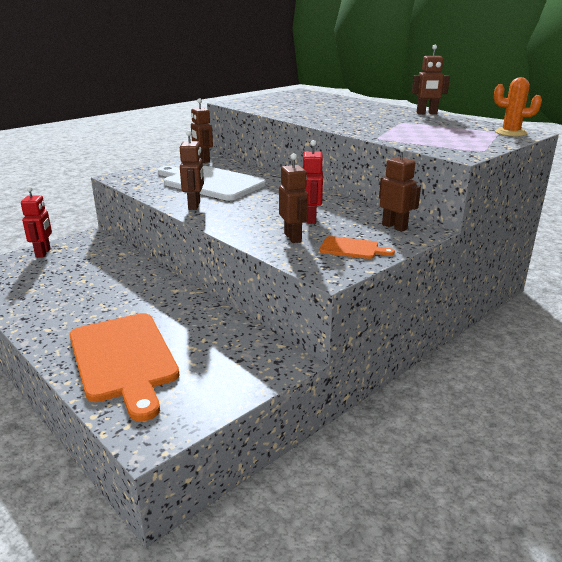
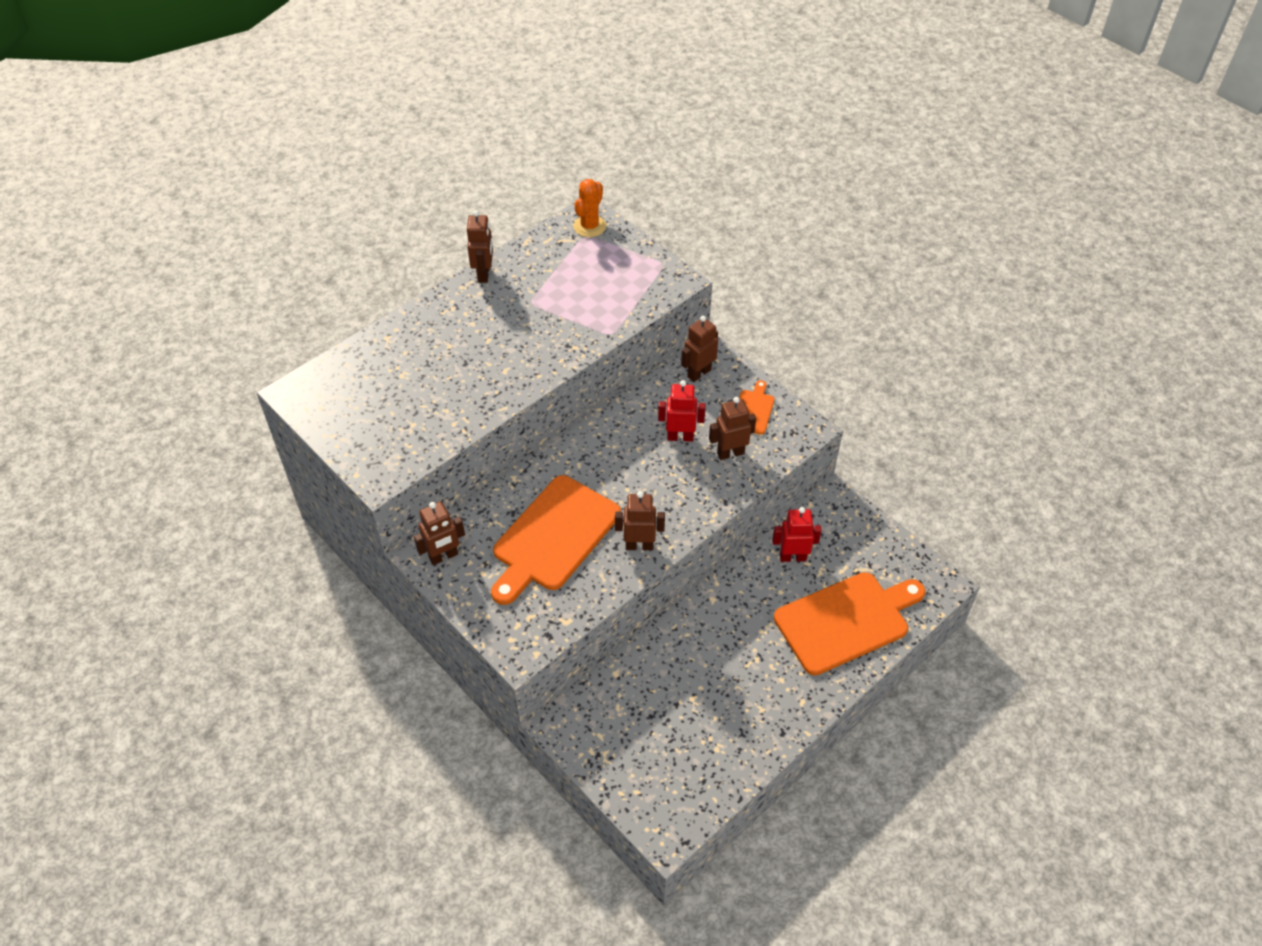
camera: 90 degrees left, 25 degrees up
red robot [21,186,52,258] -> red robot moved to [772,507,822,562]
white cutting board [158,166,266,200] -> orange cutting board [491,475,621,605]

